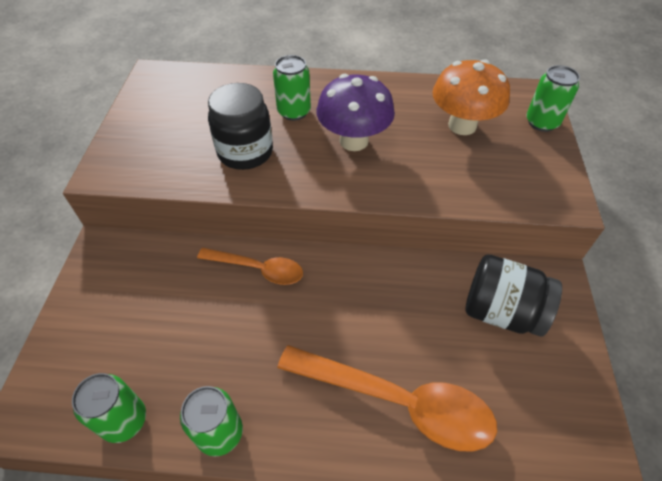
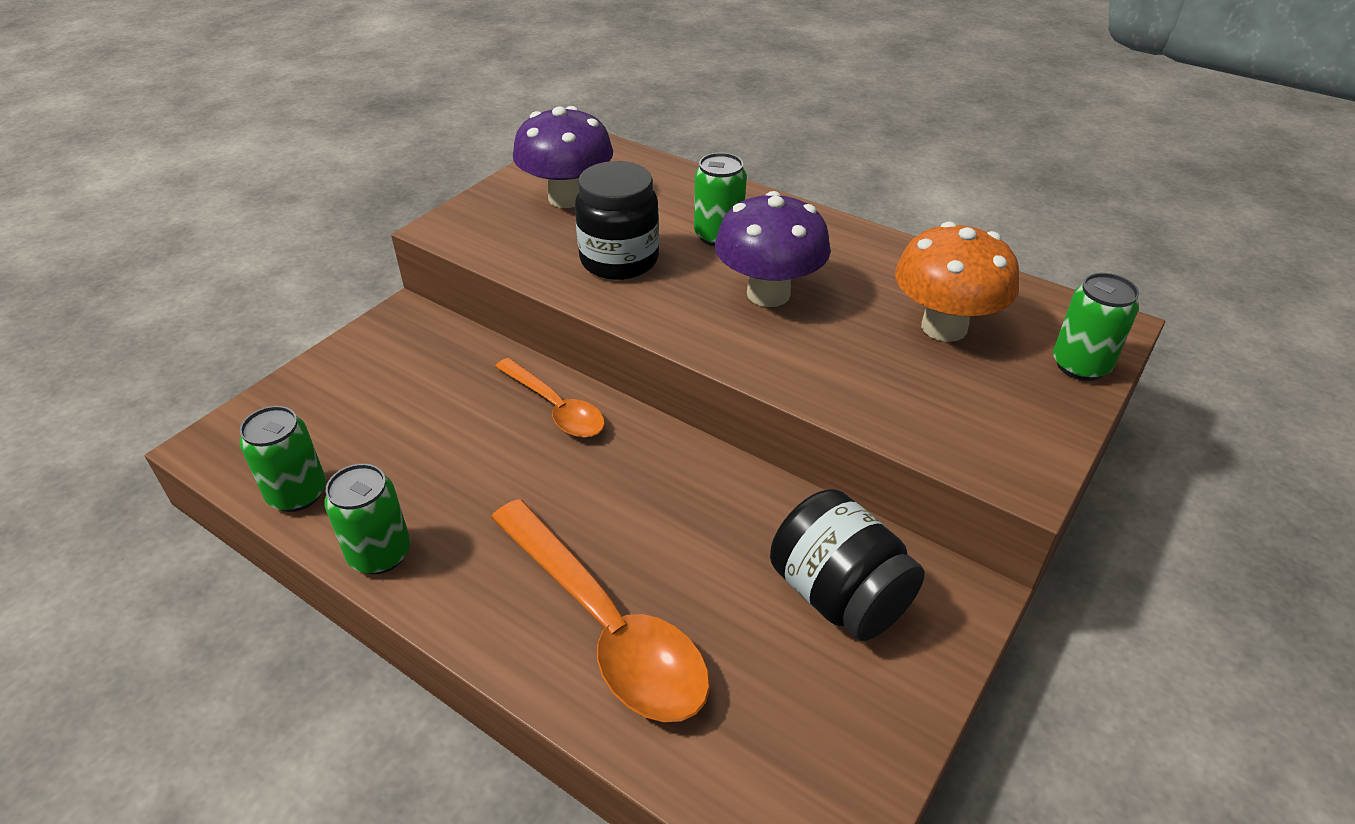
camera: 30 degrees right, 10 degrees down
none -> purple mushroom [513,106,613,208]

